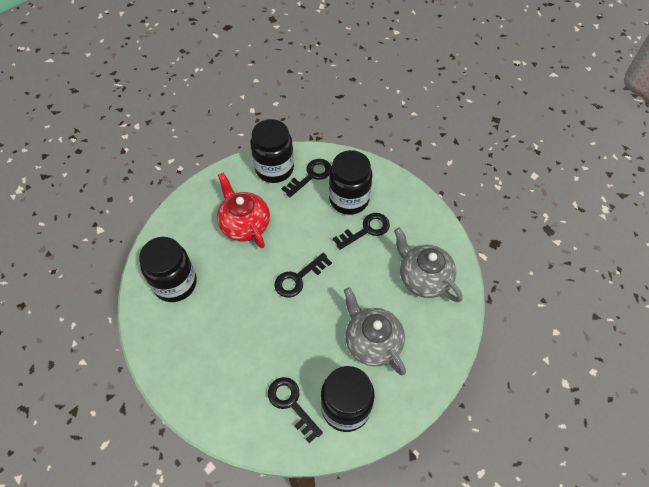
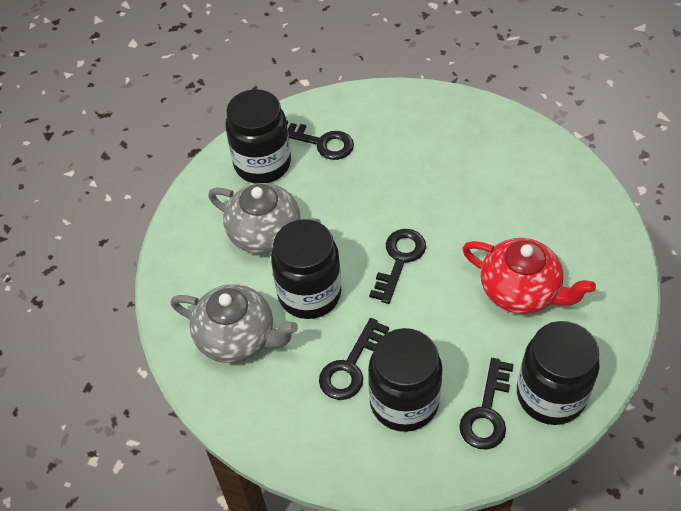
camera: 155 degrees right, 5 degrees down
black jar [139,237,197,302] -> black jar moved to [271,219,341,319]

